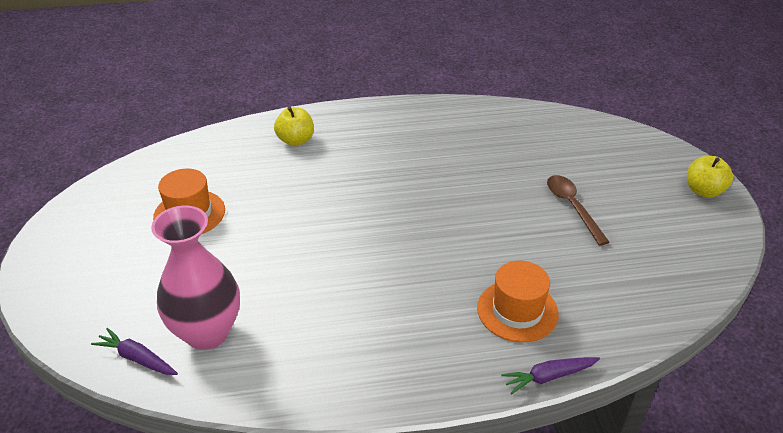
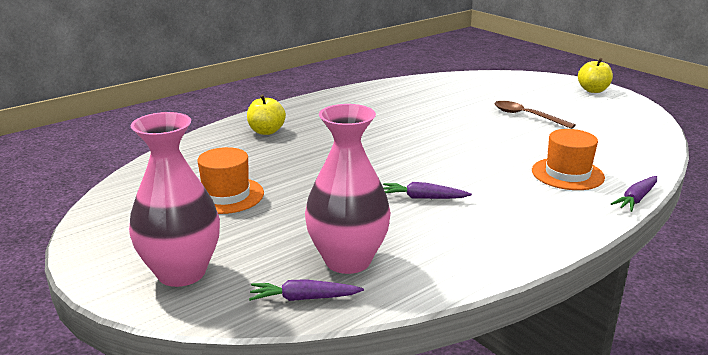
camera: 30 degrees left, 15 degrees down
none -> pink vase [129,112,220,287]
none -> purple carrot [383,182,472,199]

